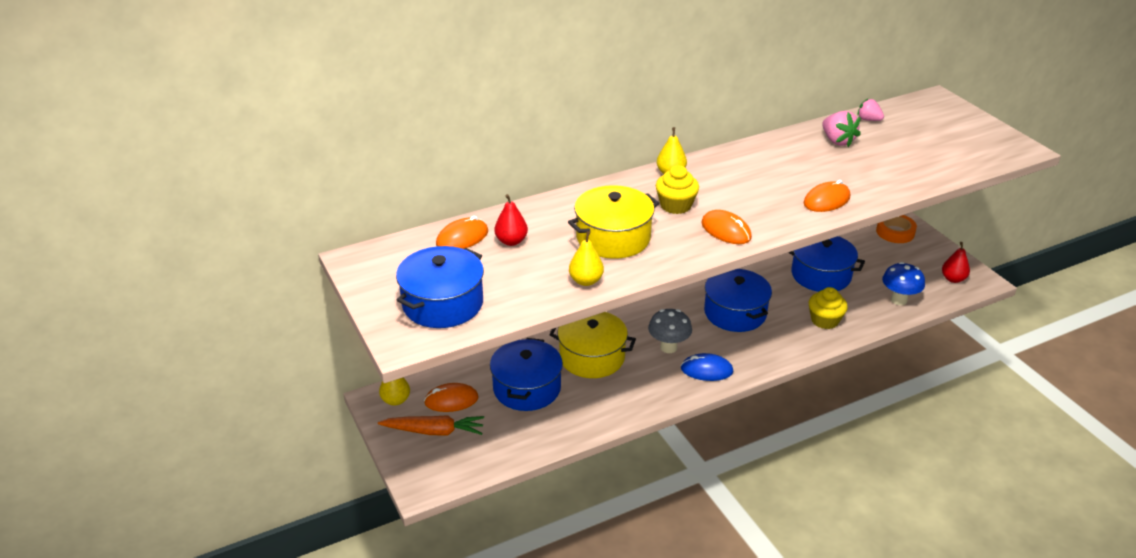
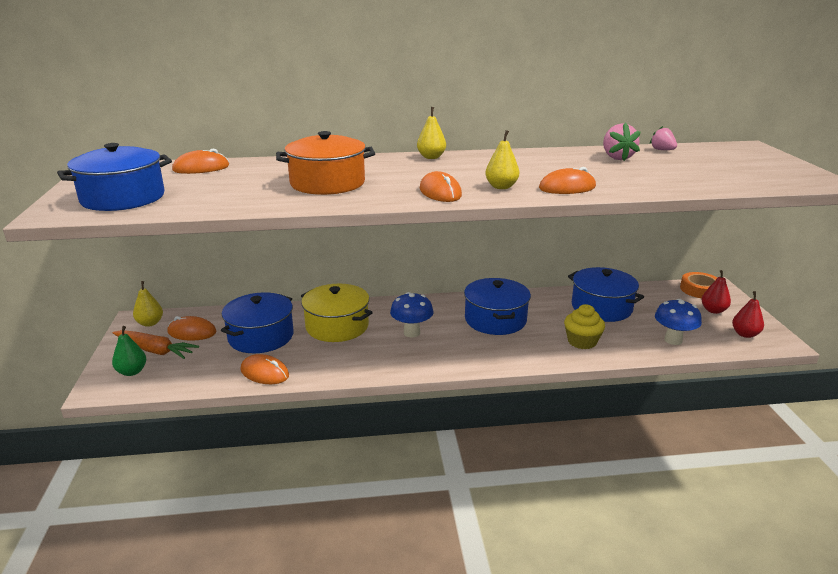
camera: 20 degrees right, 10 degrees down
red pear [494,194,528,246] -> red pear moved to [702,270,731,314]
yellow pot [568,185,659,259] -> orange pot [276,131,375,195]
yellow pear [569,231,604,286] -> yellow pear moved to [485,130,519,189]
grey mushroom [648,309,692,353] -> blue mushroom [390,292,434,338]
yellow cupcake [656,165,699,214] -> none
blue mouse [681,353,733,381] -> none
none -> green pear [112,326,146,376]
none -> orange mouse [240,354,289,384]

